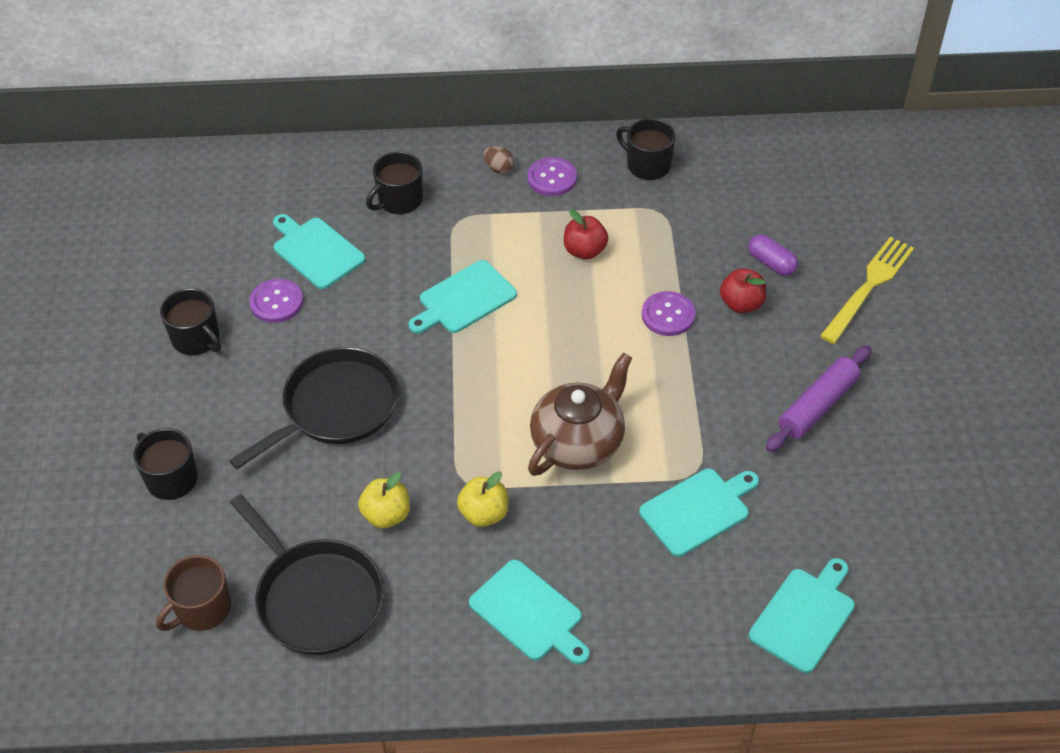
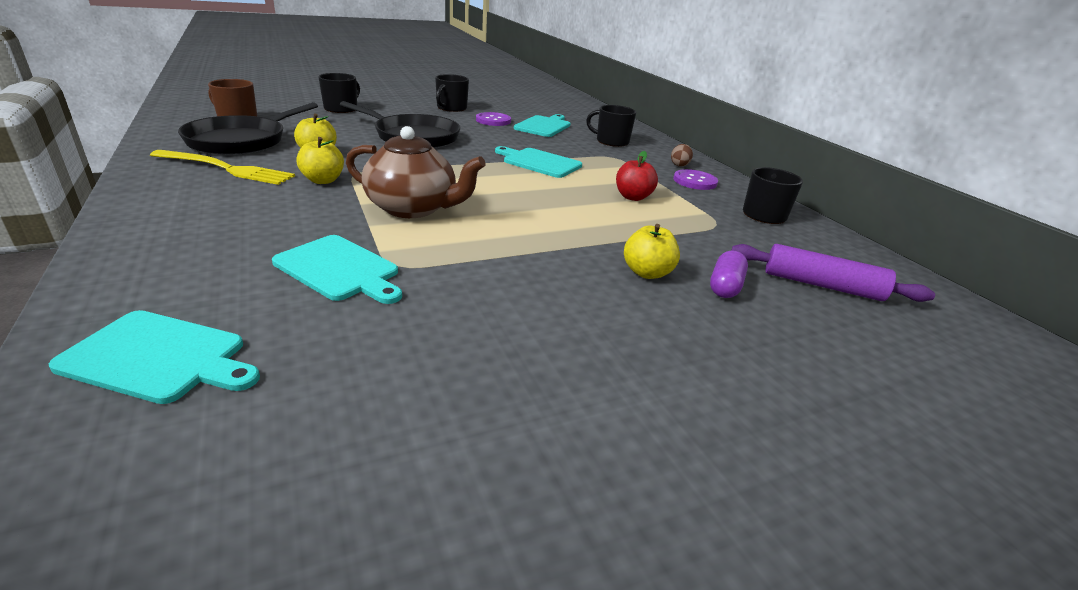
camera: 65 degrees right, 20 degrees down
turquoise cutting board [469,560,590,665] -> none
purple button [642,291,696,336] -> none
red apple [720,268,766,313] -> yellow apple [624,224,680,279]
purple rolling pin [766,345,872,452] -> purple rolling pin moved to [732,244,935,302]
yellow fork [820,237,914,344] -> yellow fork moved to [150,150,295,185]

